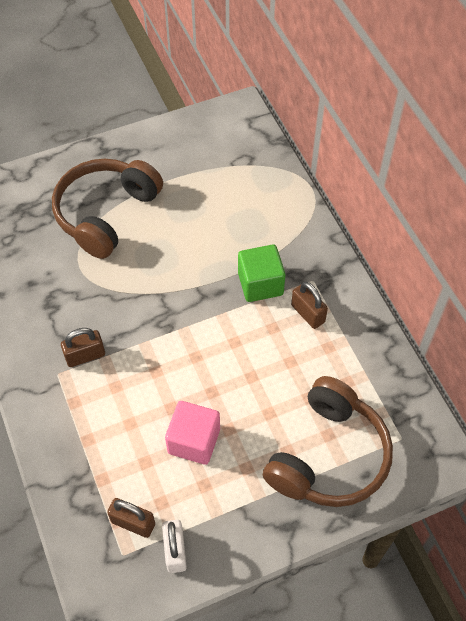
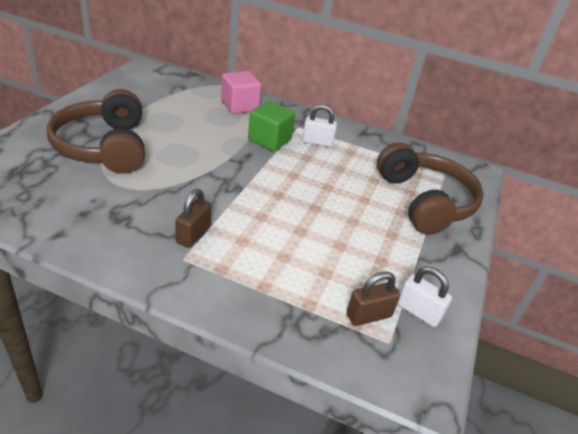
camera: 50 degrees left, 20 degrees down
pink cube [165,401,220,465] -> pink cube moved to [221,71,262,114]
brown padlock [291,282,328,329] -> white padlock [302,104,337,147]

